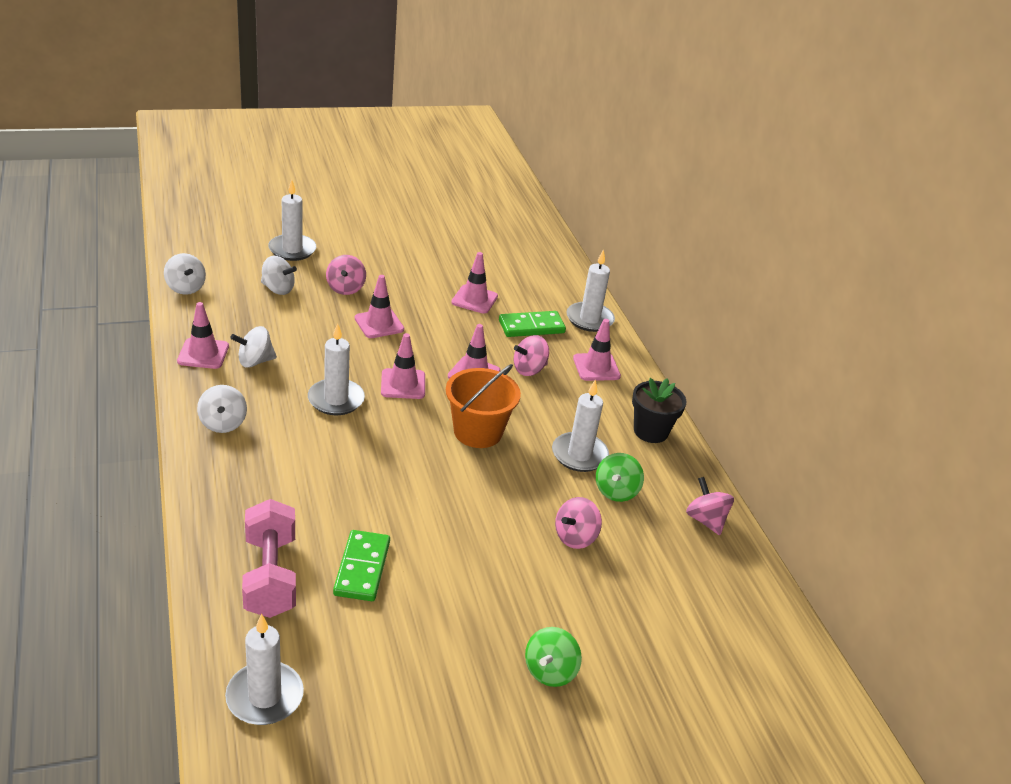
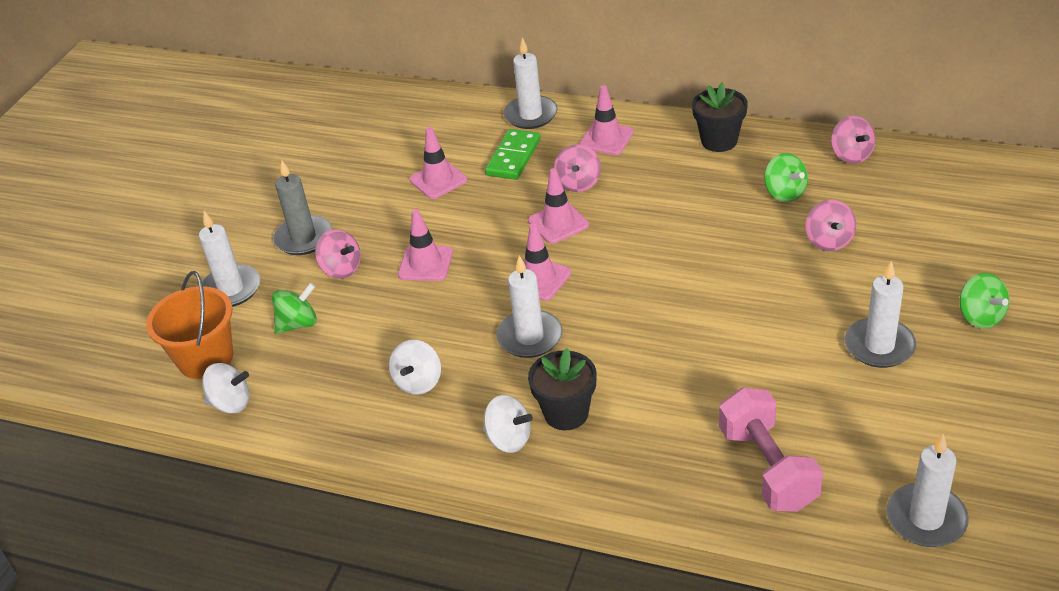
camera: 45 degrees left, 5 degrees up
pink traffic cone [177,302,229,369] -> none
pink dumbbell [242,499,296,618] -> pink dumbbell turned 45 degrees clockwise [719,388,823,512]
white spinning top [261,256,297,295] -> green spinning top [272,283,317,334]
green domino [333,530,390,601] -> none
orange bucket [446,364,521,448] -> orange bucket moved to [146,271,233,379]
white candle [552,379,609,472] -> white candle moved to [845,261,916,368]
pink spinning top [686,477,734,535] -> pink spinning top turned 120 degrees counterclockwise [831,116,875,164]
none -> grey candle [273,159,332,255]
none -> black flower pot [528,348,597,430]

